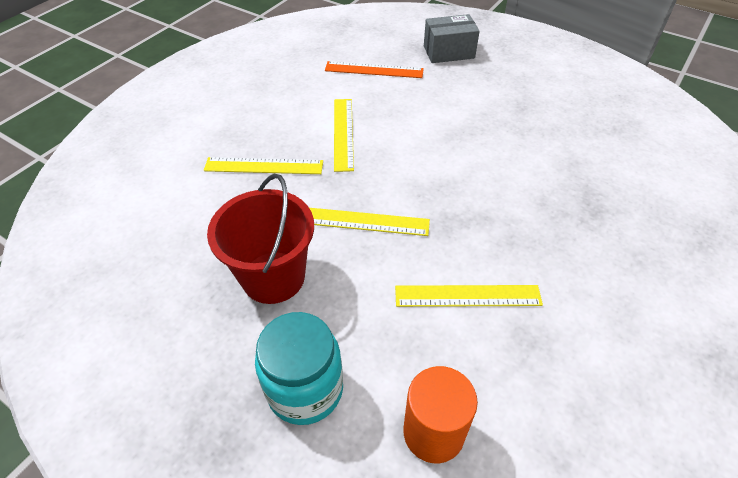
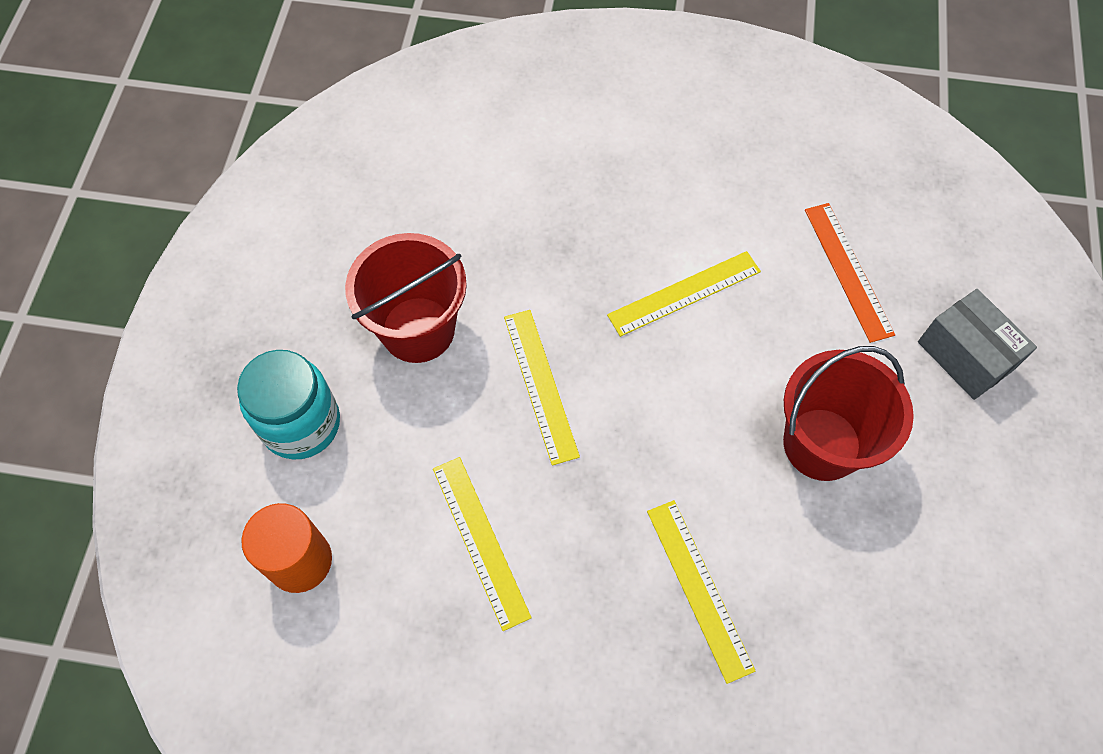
camera: 65 degrees right, 15 degrees up
yellow ruler [204,157,323,174] -> yellow ruler moved to [647,500,756,684]
none -> red bucket [783,346,914,481]

